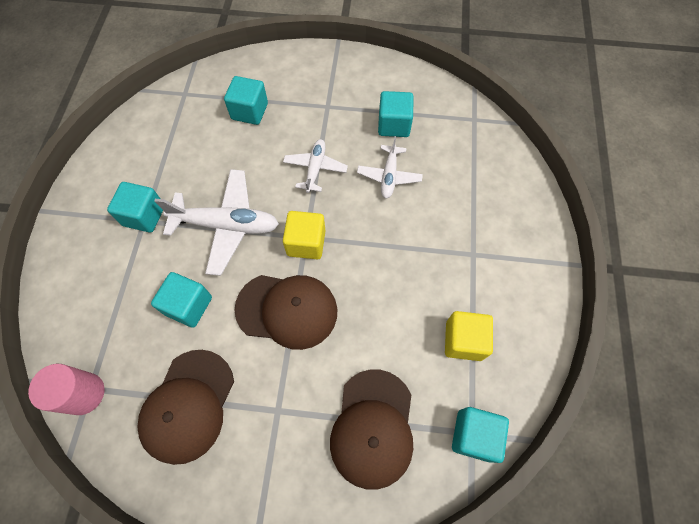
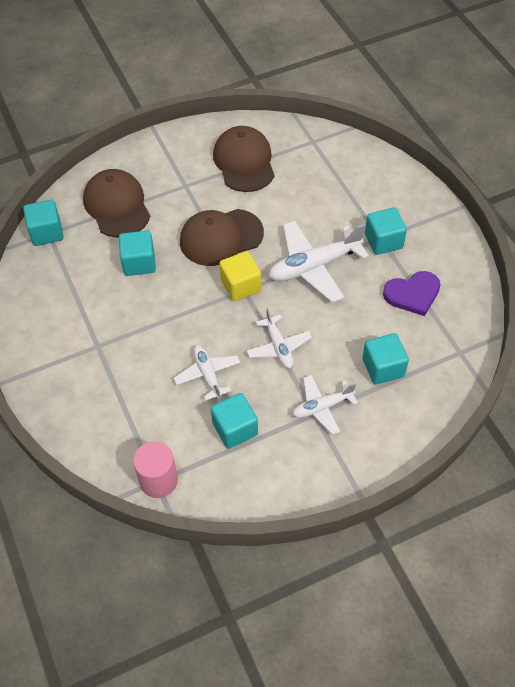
camera: 150 degrees right, 10 degrees down
pink cylinder [28,364,104,415] -> pink cylinder moved to [133,441,178,498]
turquoise cube [151,272,212,328] -> turquoise cube moved to [119,231,156,276]
yellow cube [445,311,493,361] -> none
none -> white plane [292,375,358,435]
none -> purple heart [383,271,441,316]

